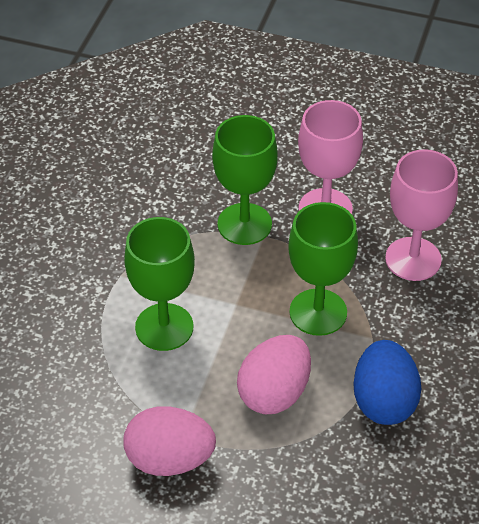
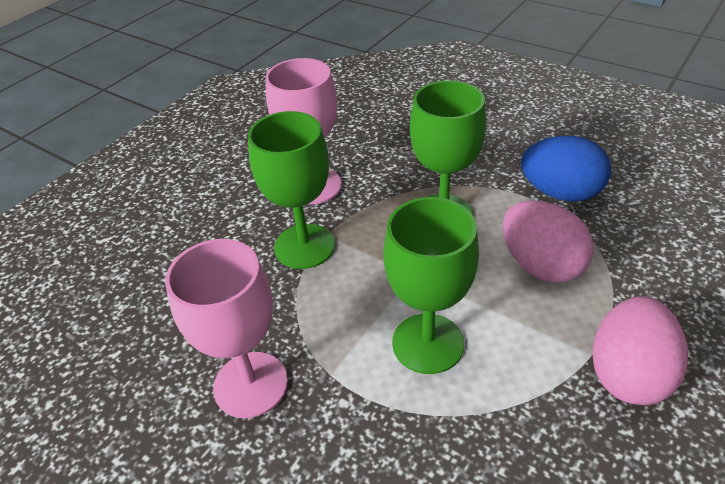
camera: 70 degrees left, 5 degrees down
pink goblet [385,149,458,281] -> pink goblet moved to [165,239,288,418]

